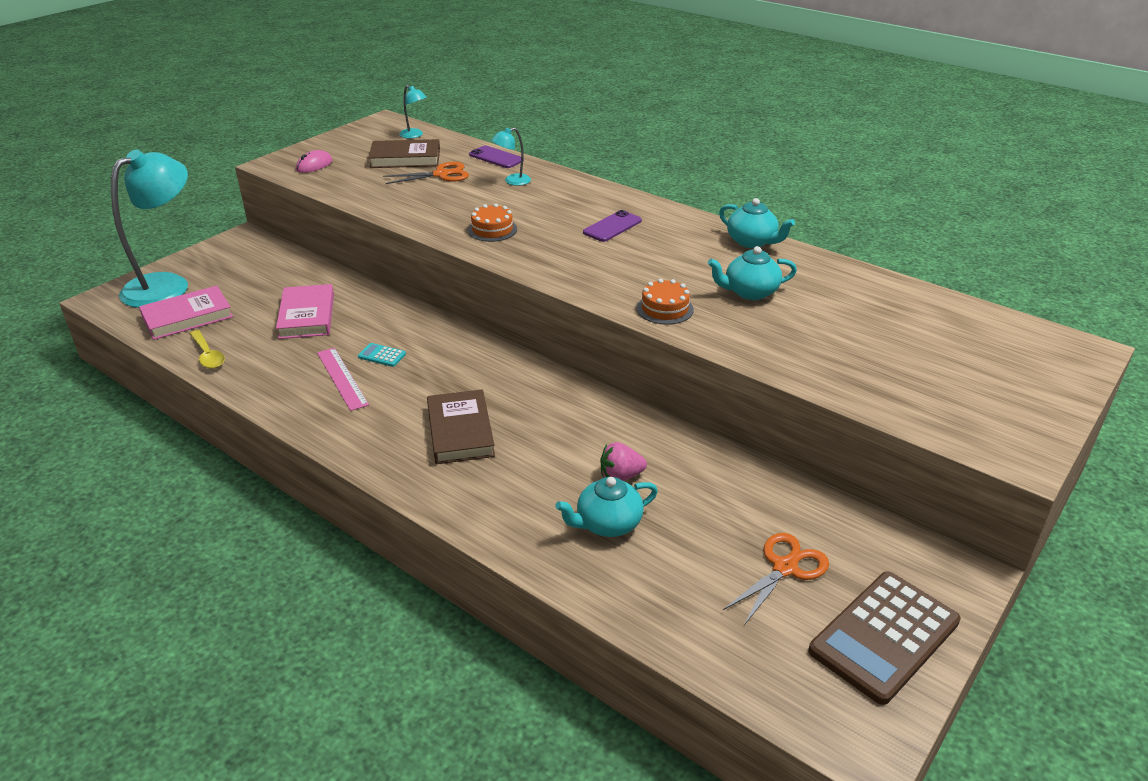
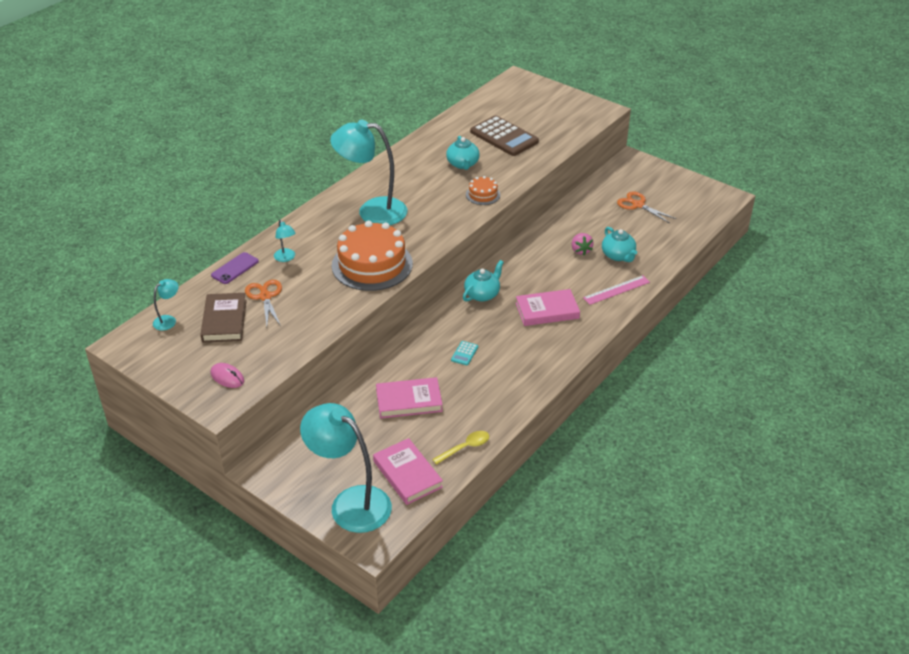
camera: 90 degrees left, 5 degrees up
pink ruler [317,348,369,411] -> pink ruler moved to [583,275,650,305]
brown book [427,389,495,464] -> pink book [516,289,580,326]
orange cake [467,204,517,242] -> orange cake [332,221,413,291], size x2.16
purple phone [583,210,642,242] -> turquoise lamp [330,120,407,225]
turquoise teapot [719,198,795,248] -> turquoise teapot moved to [463,260,504,302]
brown calculator [808,571,961,705] -> brown calculator moved to [470,115,539,156]

